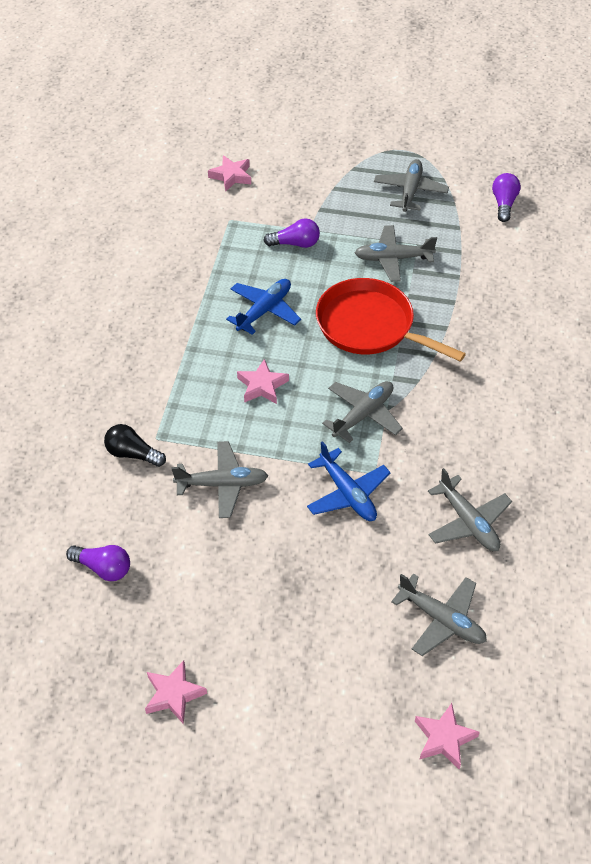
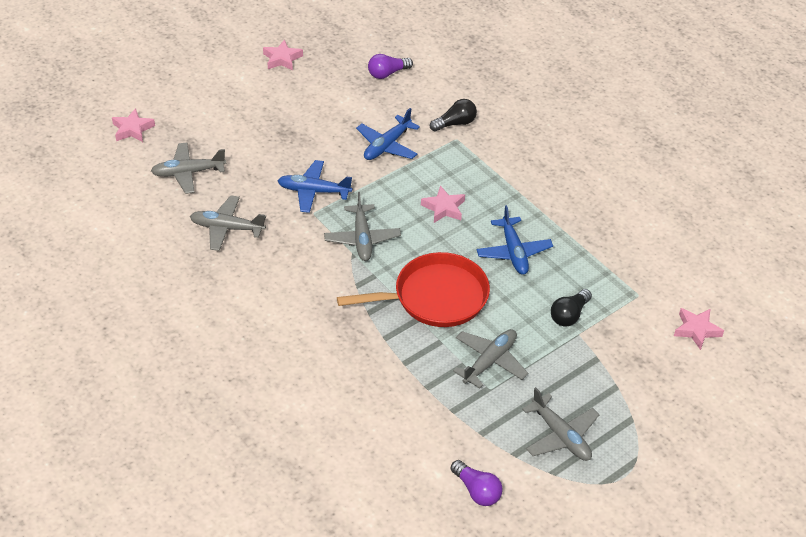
camera: 130 degrees right, 5 degrees down
grey plane [171,441,268,518] -> blue plane [356,108,420,160]
purple light bulb [263,218,320,248] -> black light bulb [551,289,592,327]

